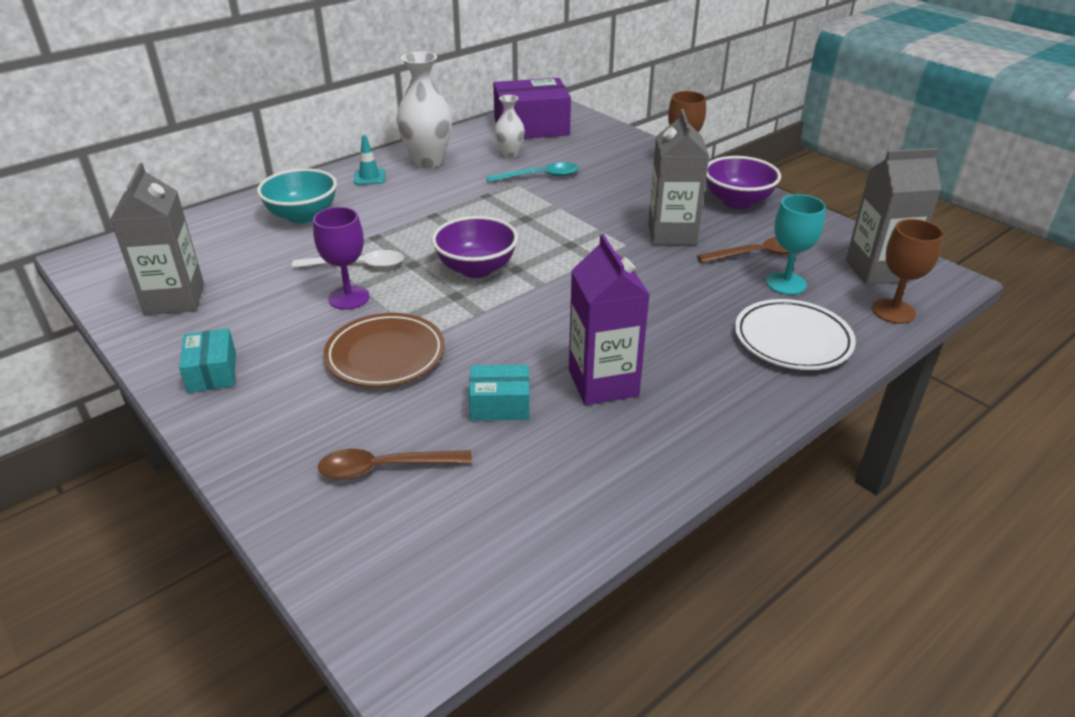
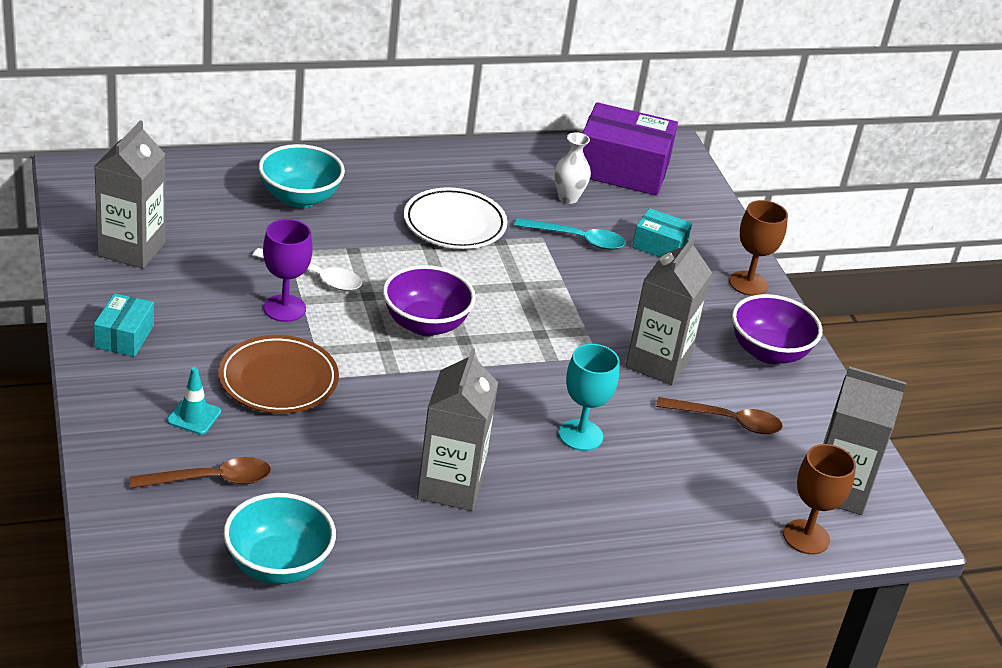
camera: 20 degrees right, 0 degrees up
brown spoon [318,449,472,480] -> brown spoon turned 150 degrees clockwise [129,457,271,489]
turquoise traffic cone [354,135,385,185] -> turquoise traffic cone moved to [167,367,221,435]
white vase [397,51,452,168] -> none
turquoise box [469,365,530,421] -> turquoise box moved to [632,208,692,257]
purple carton [569,234,650,405] -> grey carton [417,348,498,511]
white plate [735,299,856,370] -> white plate moved to [404,187,508,249]
turquoise goblet [766,194,826,295] -> turquoise goblet moved to [559,344,620,451]
none -> turquoise bowl [224,493,336,584]

